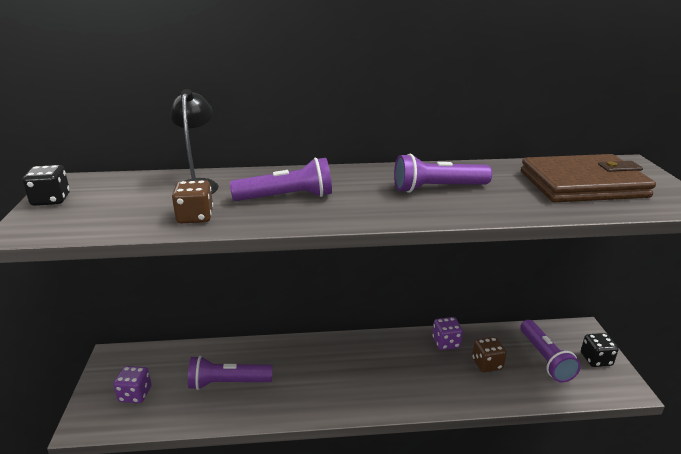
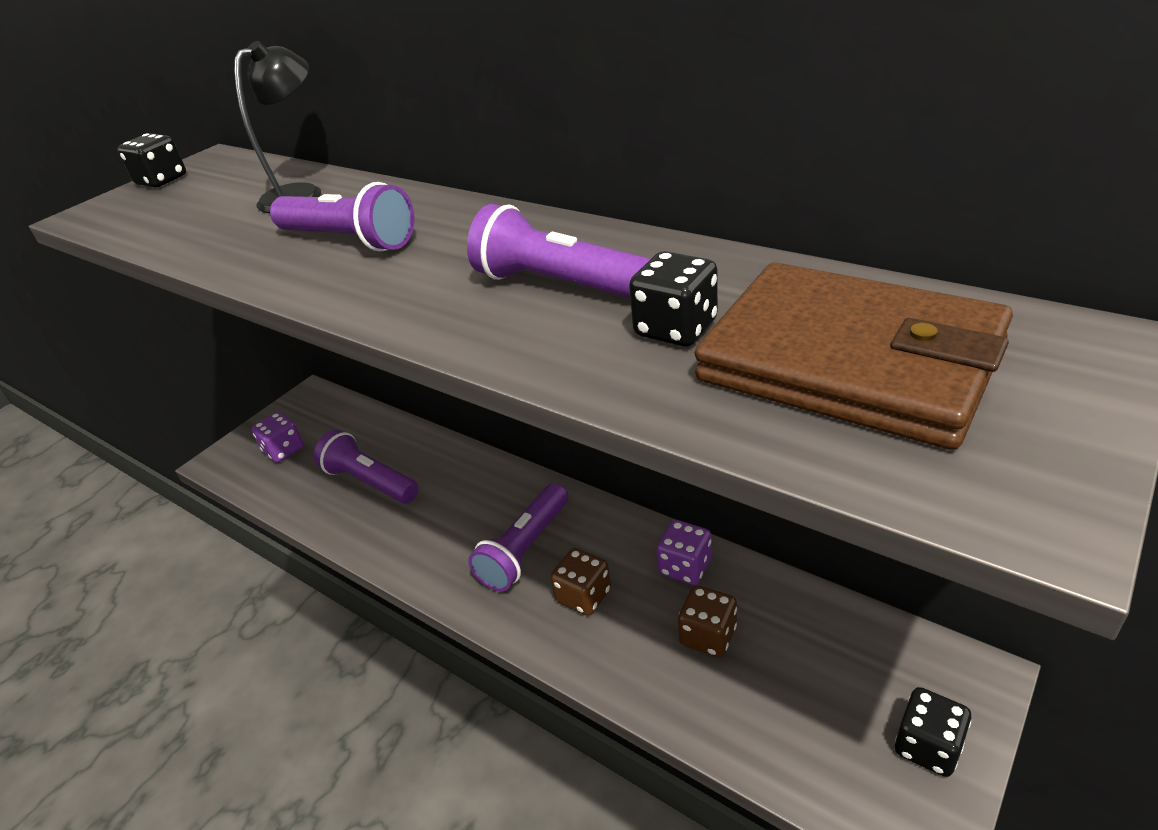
camera: 45 degrees right, 10 degrees up
brown dice [172,180,213,223] -> brown dice moved to [551,548,611,616]
purple flashlight [521,320,581,382] -> purple flashlight moved to [468,483,568,592]
none -> black dice [629,251,718,347]

